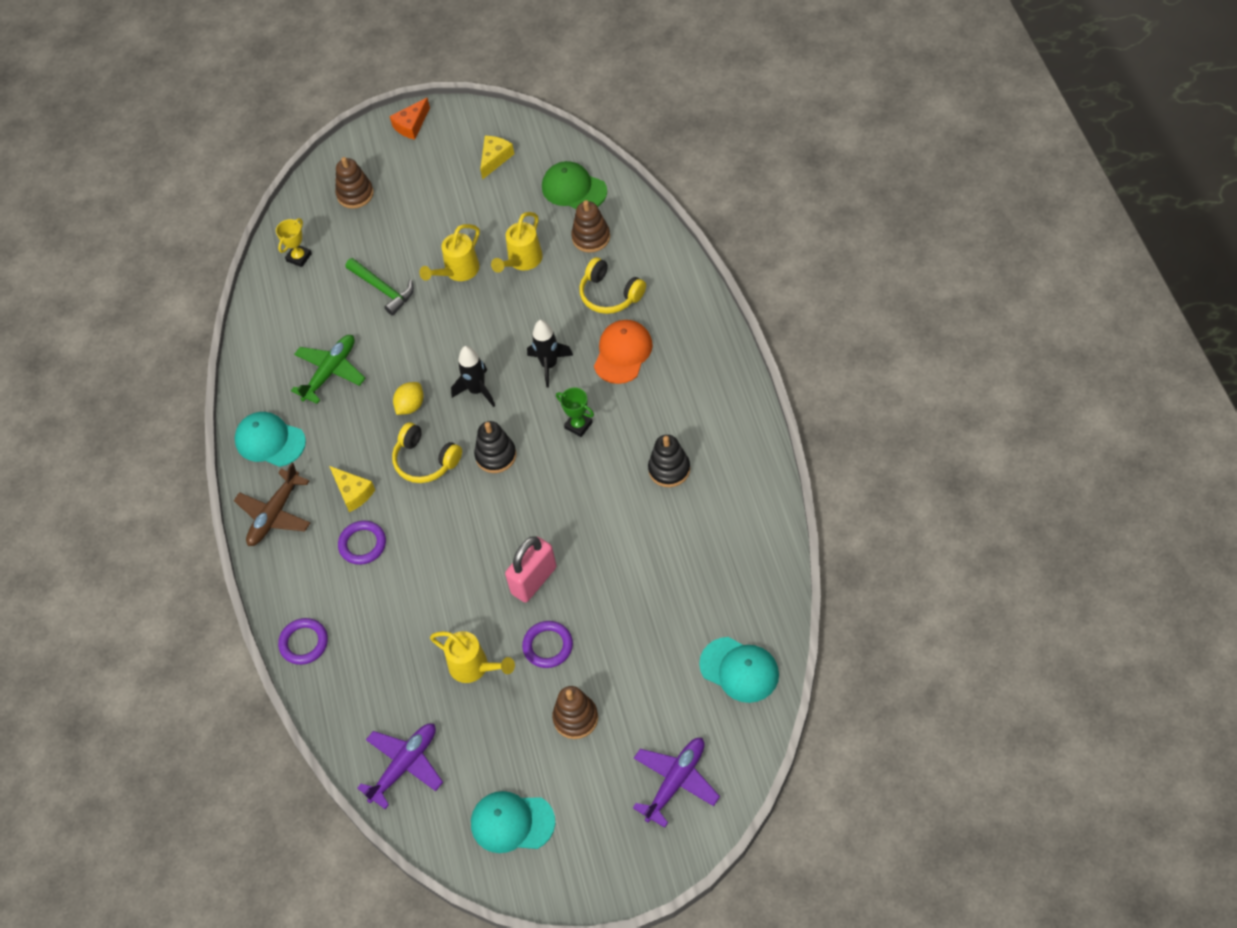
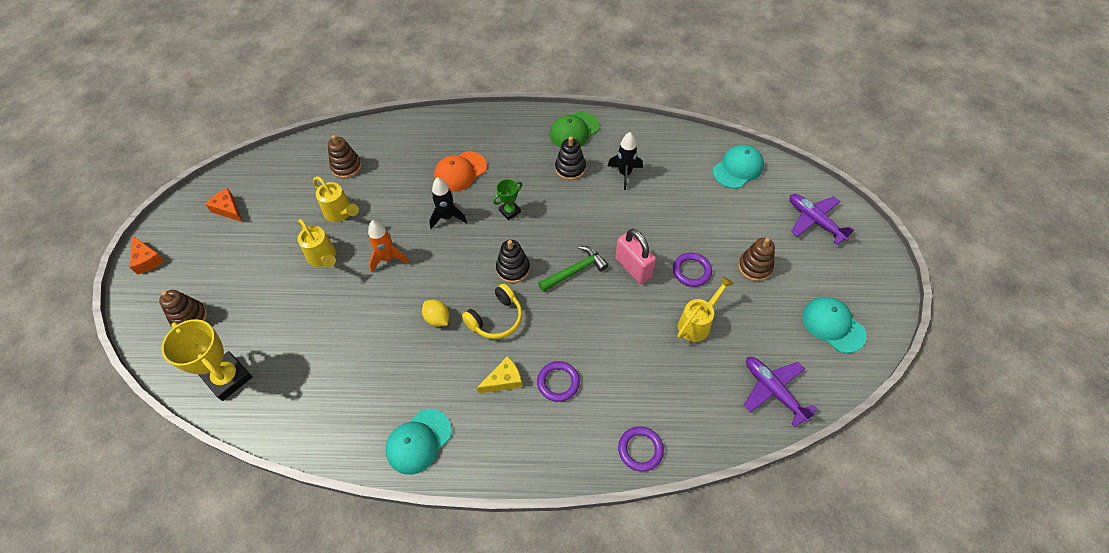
camera: 80 degrees left, 0 degrees up
brown plane [234,463,310,546] -> none
yellow trophy [276,218,312,267] -> yellow trophy [161,319,252,401], size x1.91
green plane [291,335,366,404] -> none
green hammer [345,258,414,316] -> green hammer moved to [538,246,608,292]
black rocket [451,346,495,407] -> black rocket moved to [608,132,643,190]
turquoise cap [471,791,555,853] -> turquoise cap turned 120 degrees clockwise [802,297,866,353]
yellow cheese [480,136,514,179] -> orange cheese [205,188,243,222]
green cap [542,161,607,209] -> green cap moved to [550,112,600,148]
yellow headphones [579,257,646,314] -> none
orange cap [594,320,653,384] -> orange cap turned 75 degrees counterclockwise [434,151,487,192]
none -> orange rocket [368,220,409,272]

